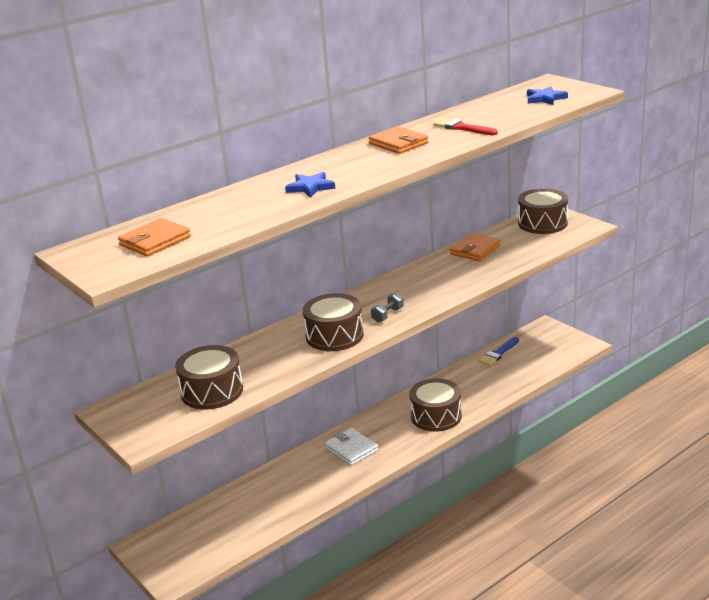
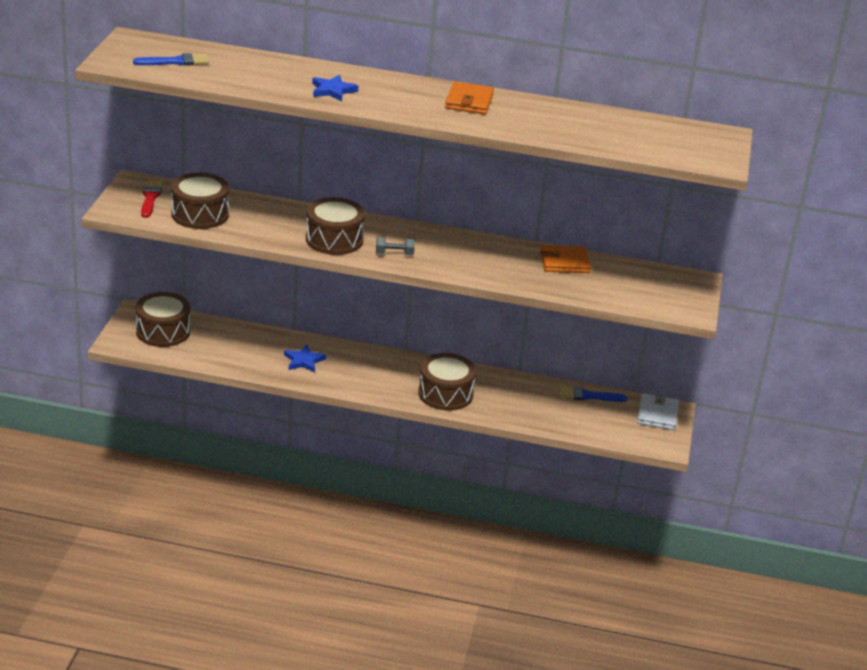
camera: 45 degrees right, 5 degrees up
orange wallet [118,218,191,256] -> blue brush [133,53,209,66]
white wallet [325,428,379,466] -> white wallet moved to [637,393,679,430]
red brush [433,118,498,135] -> red brush moved to [141,180,163,218]
brown drum [518,188,568,234] -> brown drum moved to [136,292,190,347]
blue star [527,86,568,105] -> blue star moved to [284,344,326,373]

